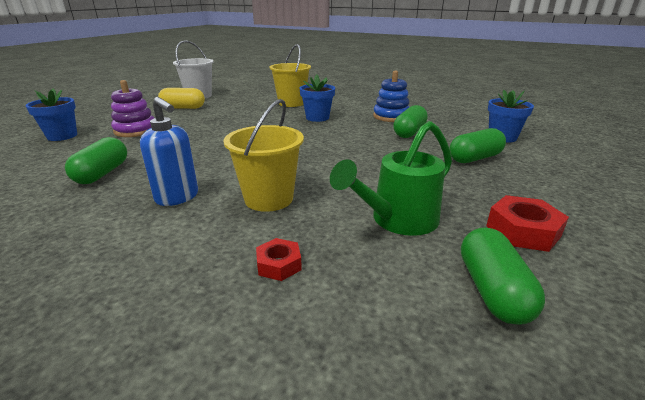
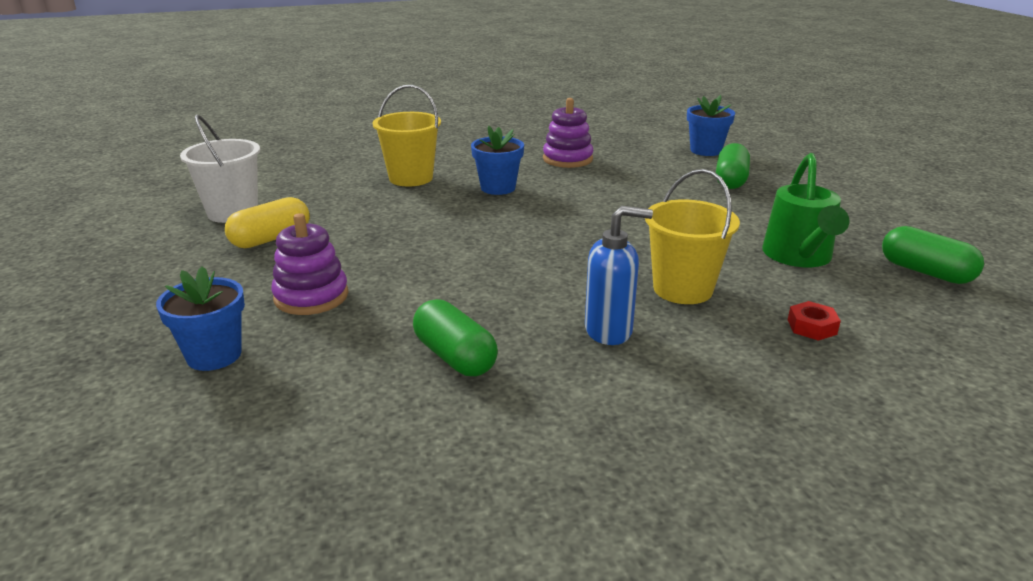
camera: 45 degrees left, 0 degrees up
blue stacking toy [373,71,409,122] -> purple stacking toy [543,98,594,168]
green capsule [393,105,428,138] -> none
red nut [486,195,569,252] -> none

